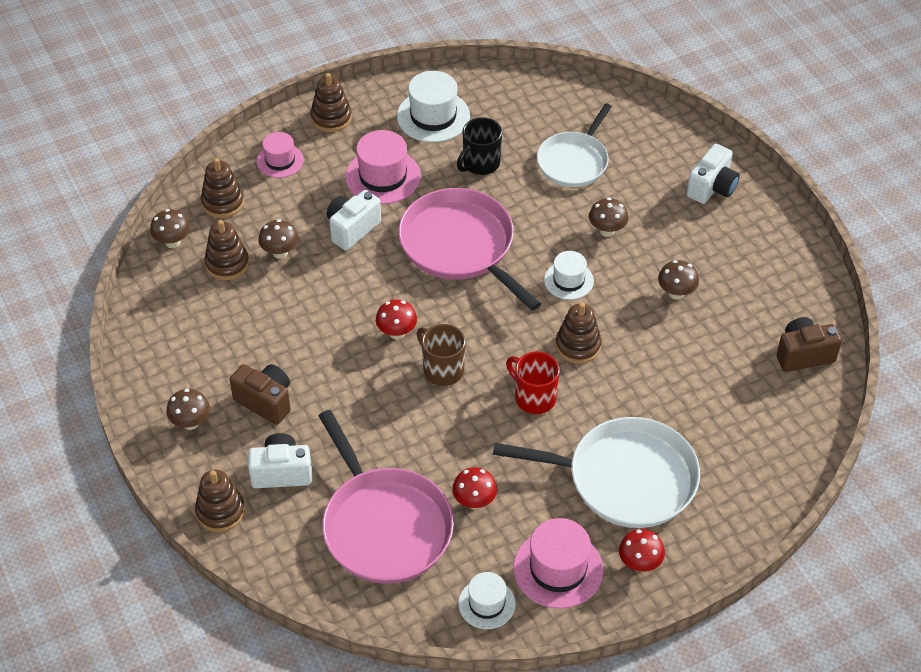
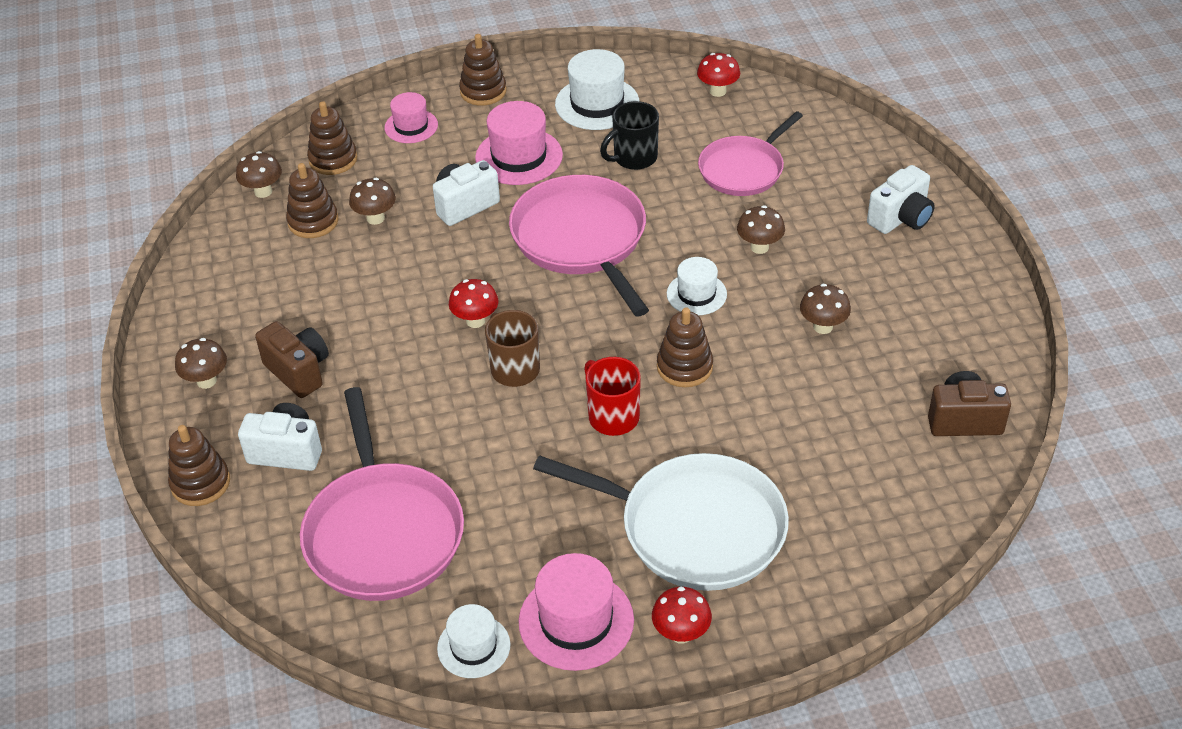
camera: 15 degrees right, 5 degrees down
red mushroom [452,467,497,509] -> red mushroom moved to [697,53,740,97]
white pan [537,104,612,187] -> pink pan [698,111,803,196]

